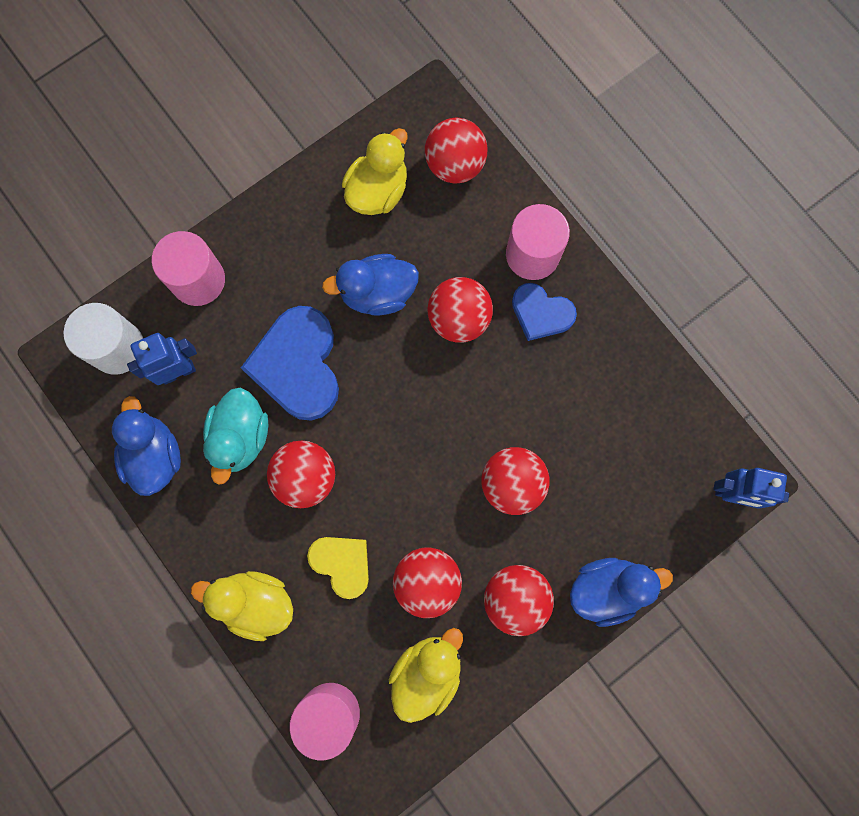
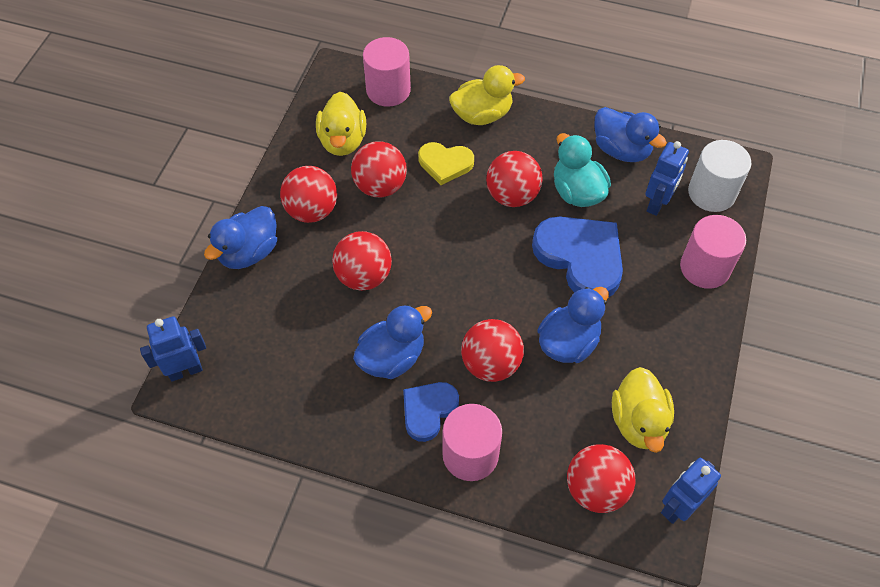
camera: 145 degrees right, 20 degrees down
blue heart [512,283,577,341] -> blue heart turned 45 degrees counterclockwise [403,382,459,442]
none -> blue duck [353,304,432,379]
none -> blue robot [661,458,721,524]

